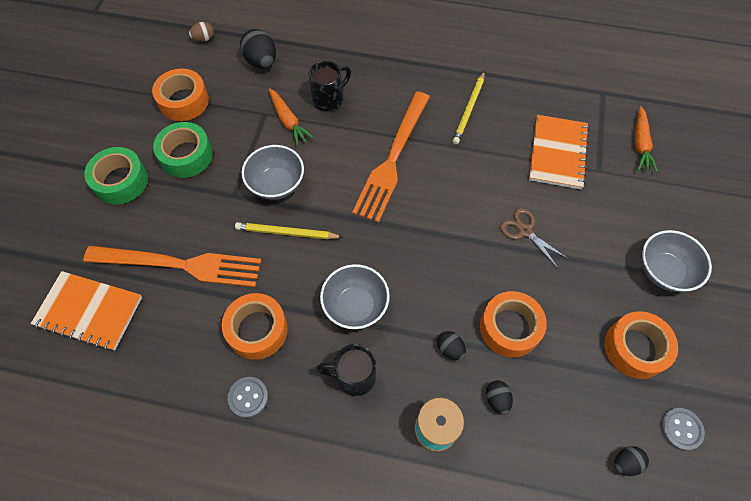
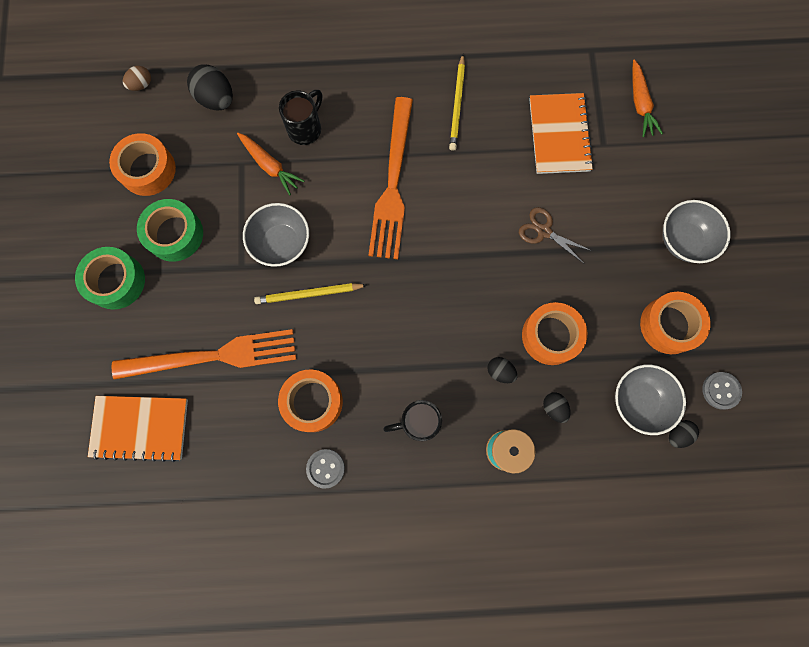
camera: 15 degrees left, 15 degrees up
grey bowl [320,264,390,329] -> grey bowl moved to [615,365,686,435]

